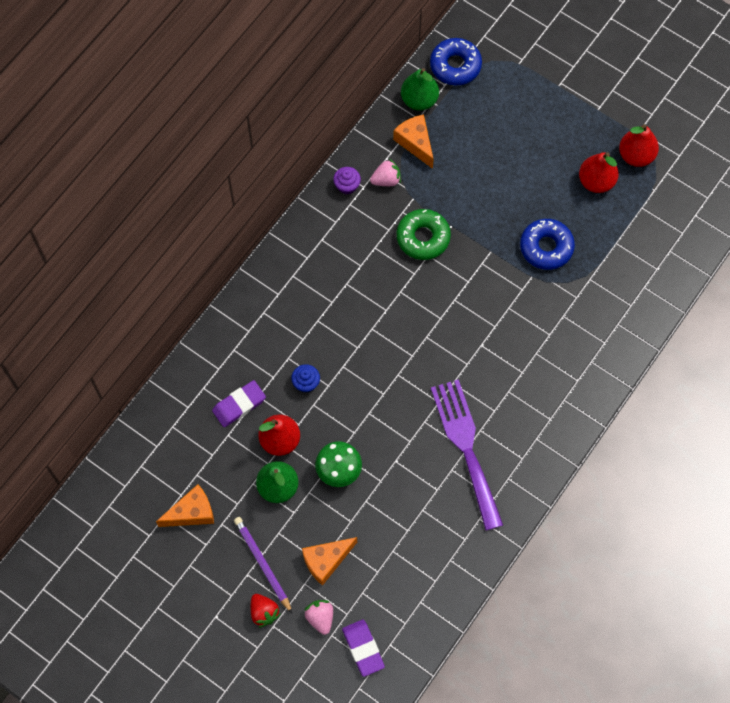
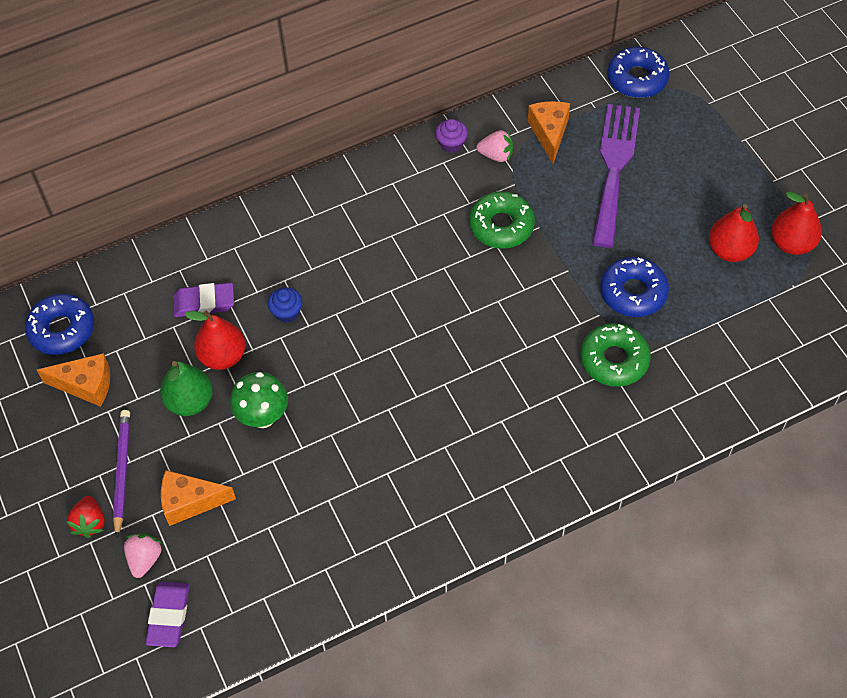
camera: 30 degrees right, 10 degrees down
green pear [401,68,439,111] -> none
purple fork [431,379,503,531] -> purple fork moved to [592,104,640,248]
none -> blue donut [25,294,94,355]
none -> green donut [580,323,651,387]

